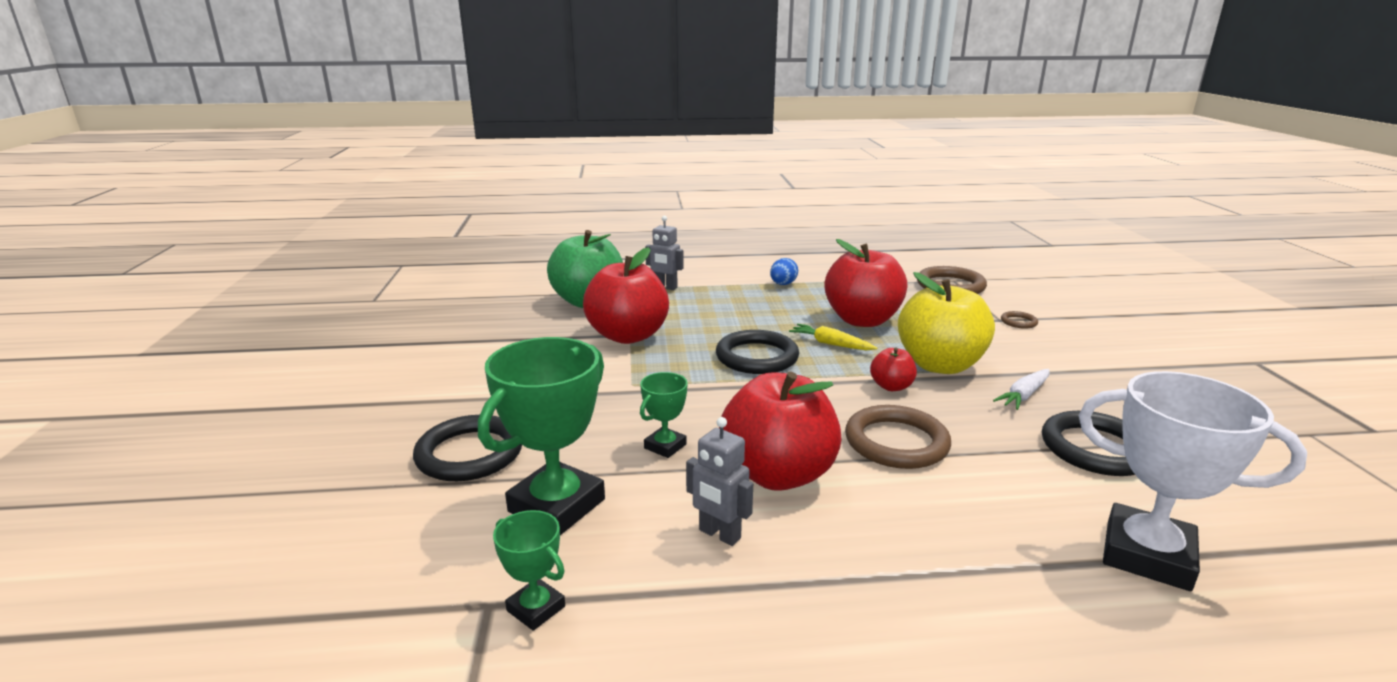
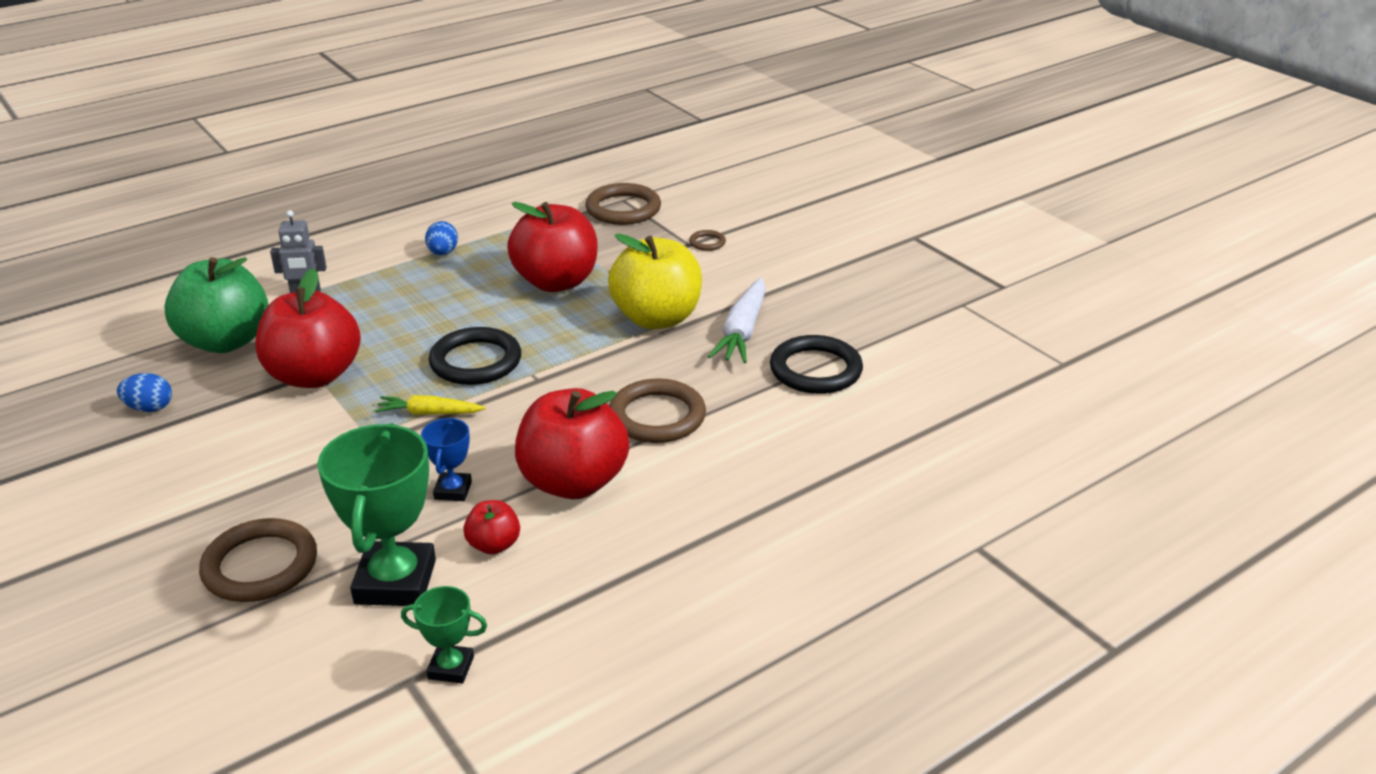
camera: 30 degrees left, 10 degrees up
black ring [413,415,522,481] -> brown ring [199,518,317,602]
green trophy [640,372,688,458] -> blue trophy [421,418,472,501]
grey robot [686,417,753,546] -> none
yellow carrot [789,324,877,350] -> yellow carrot moved to [375,395,486,415]
red apple [870,347,917,391] -> red apple moved to [463,500,520,555]
white carrot [993,369,1049,410] -> white carrot [708,277,766,363], size x1.59
white trophy [1079,371,1307,591] -> none
none -> blue egg [117,373,172,412]

